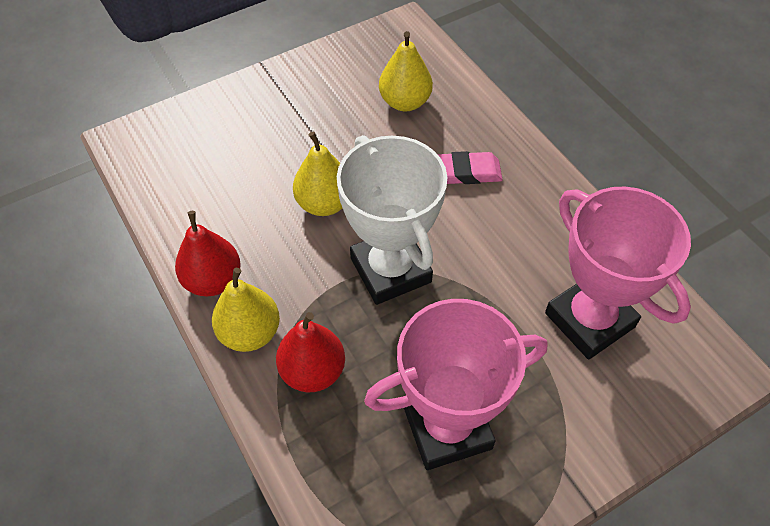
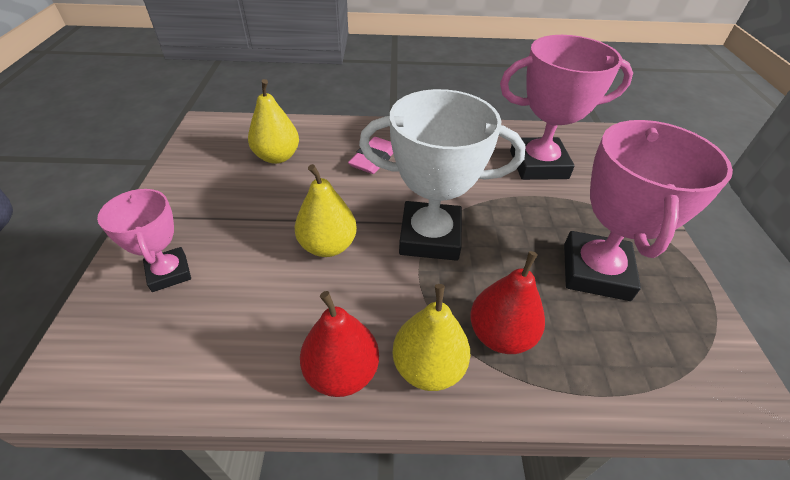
camera: 60 degrees left, 10 degrees down
none -> pink trophy [97,189,191,292]

